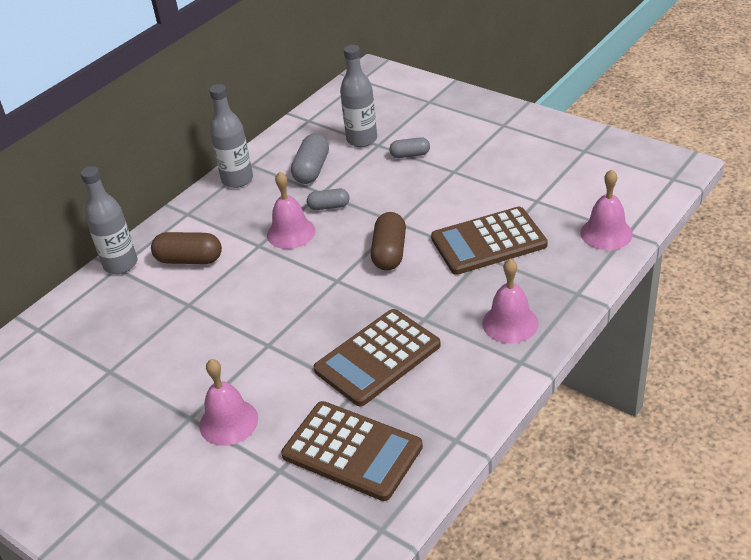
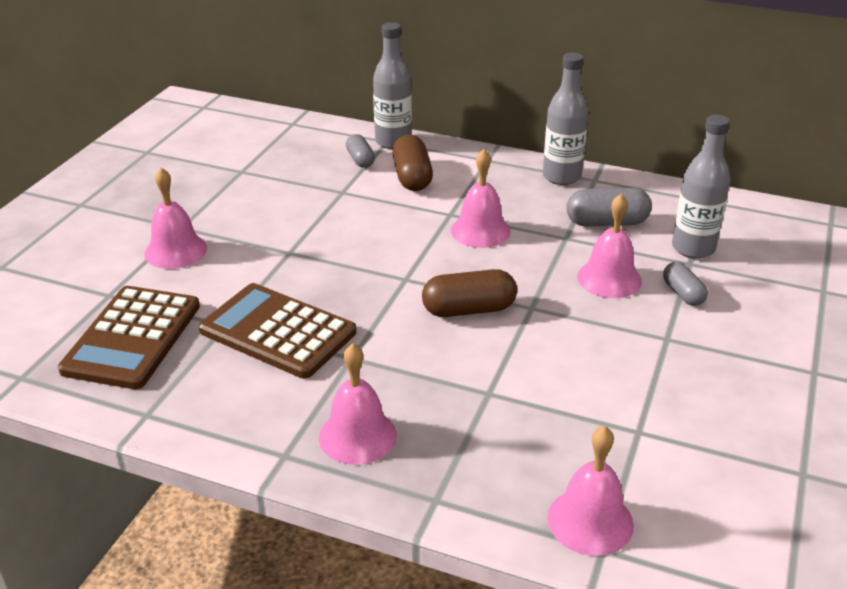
camera: 70 degrees right, 5 degrees down
grey capsule [307,189,349,210] -> grey capsule moved to [346,134,375,168]
brown calculator [431,207,548,275] -> none
none -> pink bell [577,194,642,298]

